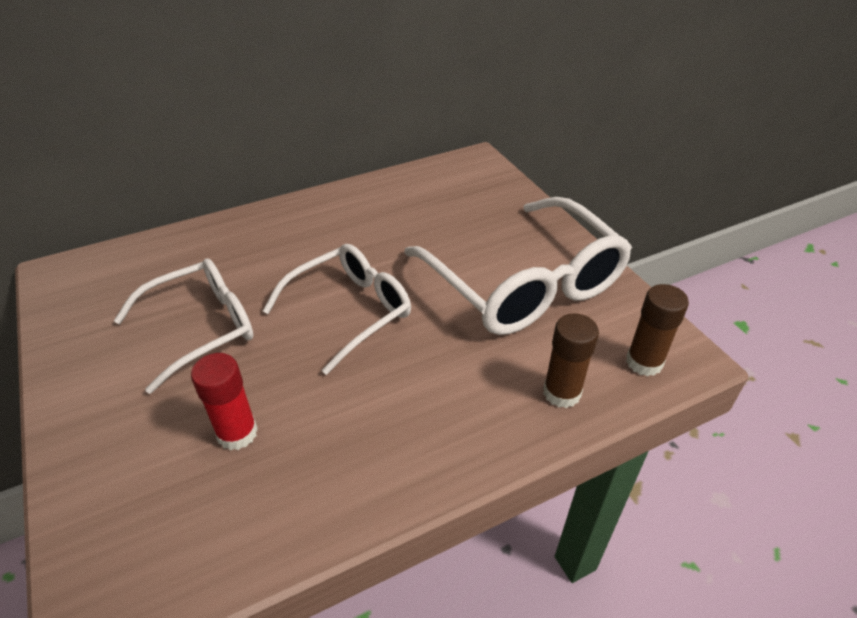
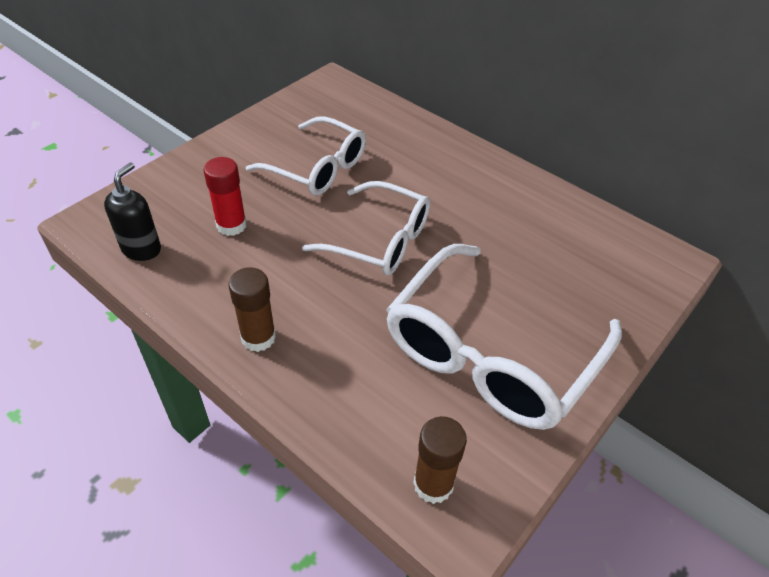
camera: 65 degrees right, 5 degrees up
brown glue stick [543,313,599,408] -> brown glue stick moved to [228,267,276,352]
none -> black soap dispenser [104,163,161,261]

